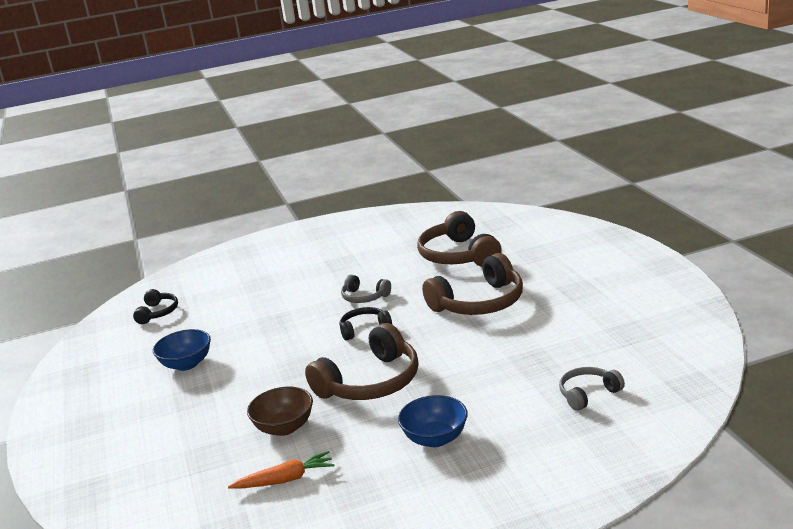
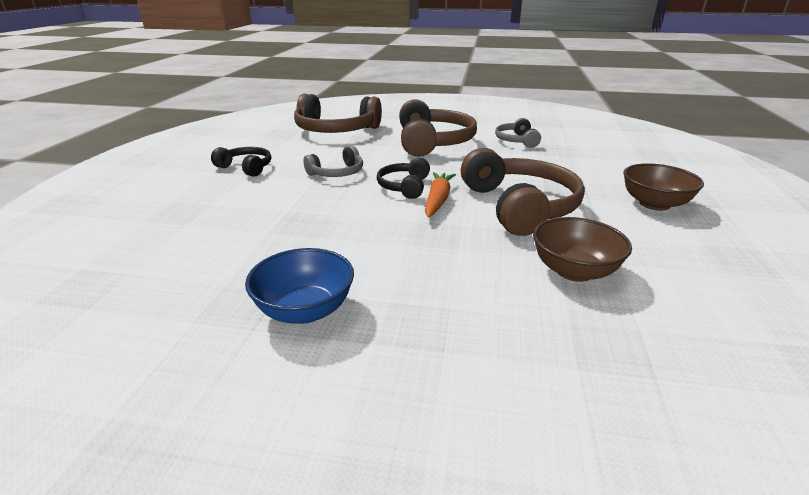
camera: 65 degrees left, 5 degrees up
black headphones [133,289,178,324] -> black headphones moved to [211,147,271,177]
orange carrot [228,451,334,489] -> orange carrot moved to [425,172,456,217]
blue bowl [398,395,468,447] -> brown bowl [623,163,704,211]
grey headphones [559,367,625,411] -> grey headphones moved to [495,118,541,148]

